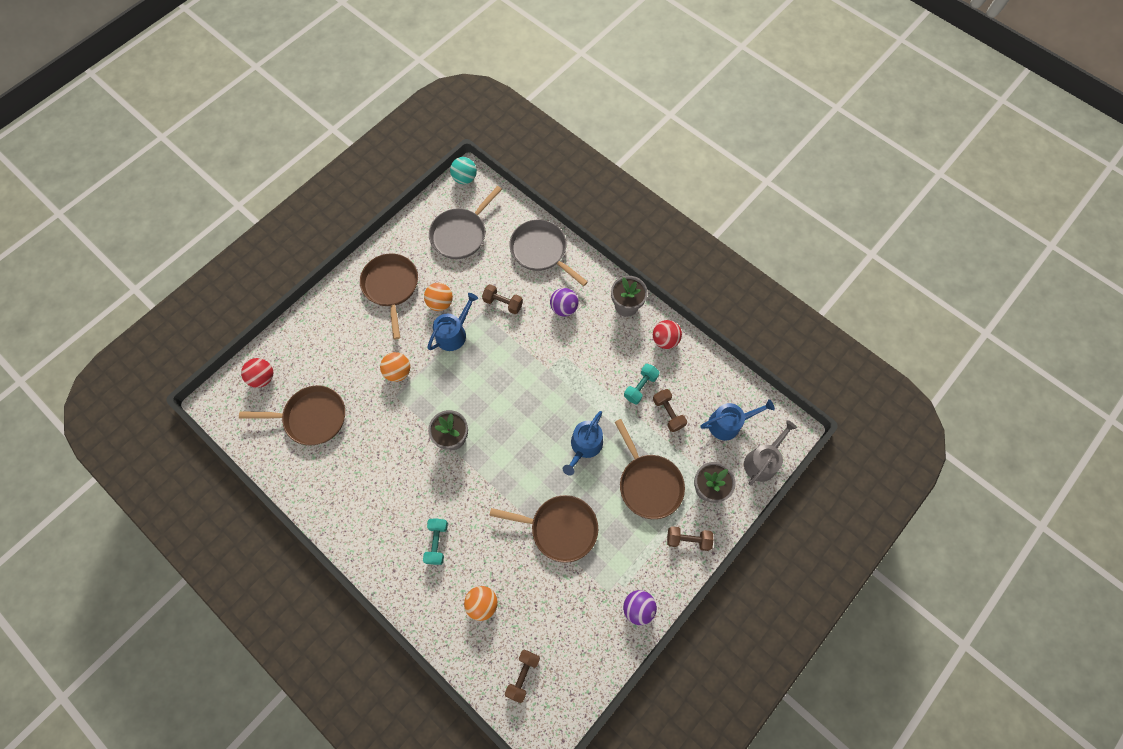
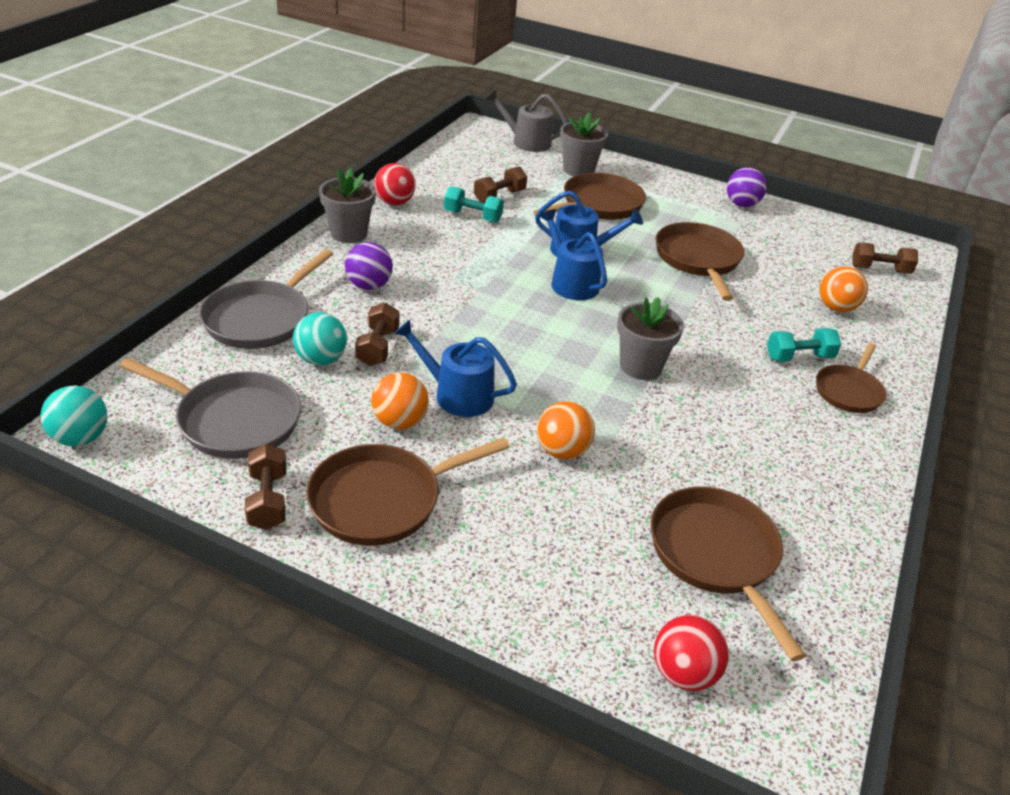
camera: 110 degrees left, 30 degrees down
brown dumbbell [667,526,713,551] -> brown dumbbell moved to [245,444,287,530]
blue watering can [700,399,775,441] -> blue watering can moved to [540,209,607,300]
none -> turquoise ball [293,312,347,366]
none -> brown pan [816,343,886,413]

